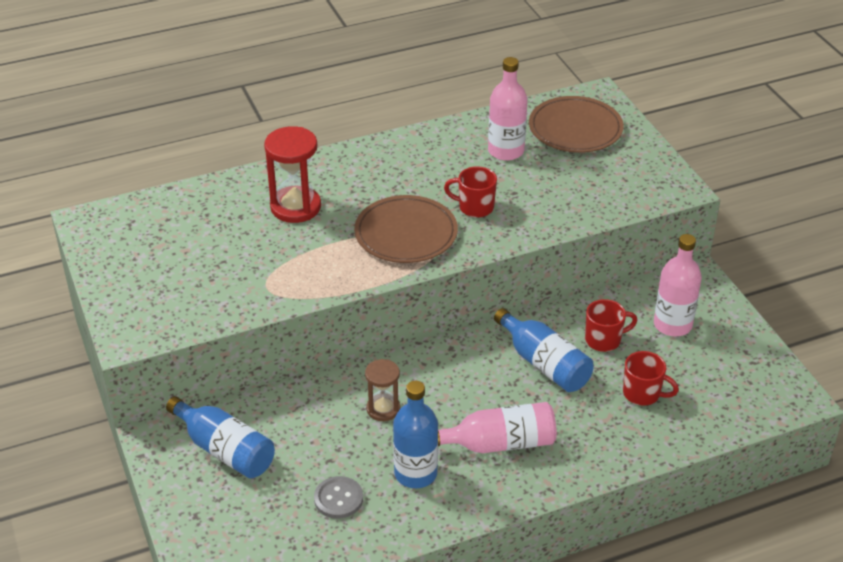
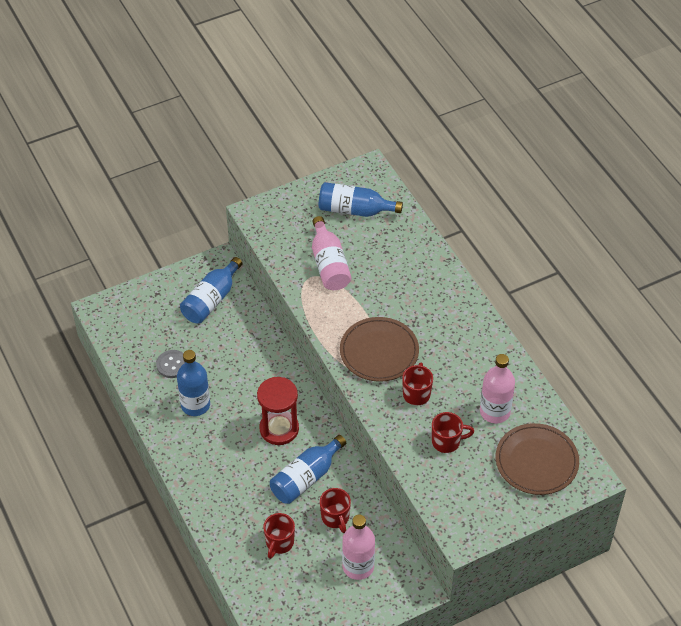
camera: 85 degrees right, 10 degrees up
red hourglass [264,126,321,223] -> red hourglass moved to [257,377,299,445]
brown hourglass [365,359,400,421] -> none
pink bottle [438,402,557,453] -> pink bottle moved to [312,216,351,290]
none -> blue bottle [319,182,403,217]
none -> red mug [432,412,474,453]

